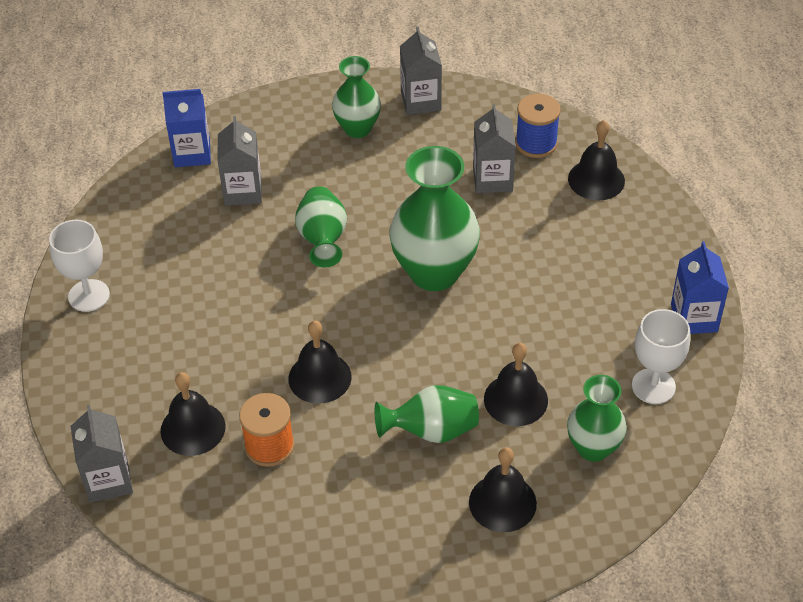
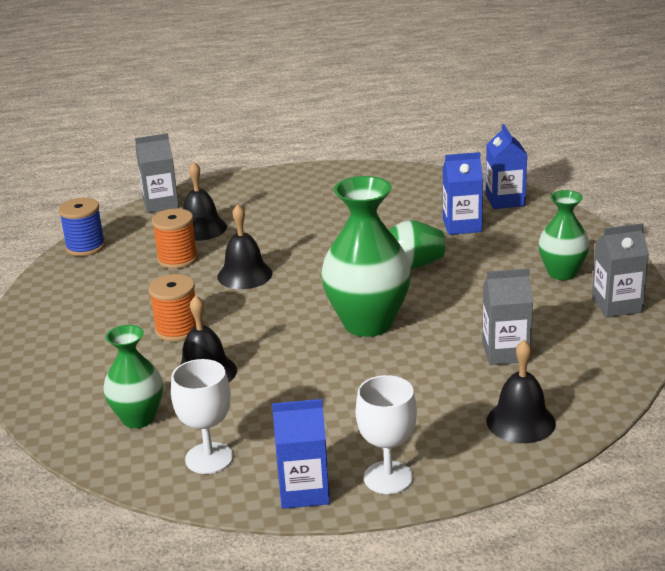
camera: 90 degrees right, 20 degrees down
white goblet [49,220,110,312] -> white goblet moved to [356,375,417,494]
grey carton [217,116,262,206] -> blue carton [443,152,483,235]
green vase [375,385,479,443] -> orange spool [149,274,196,342]
black bell [469,447,537,532] -> none
blue spool [515,94,561,158] -> blue spool moved to [58,198,106,256]

